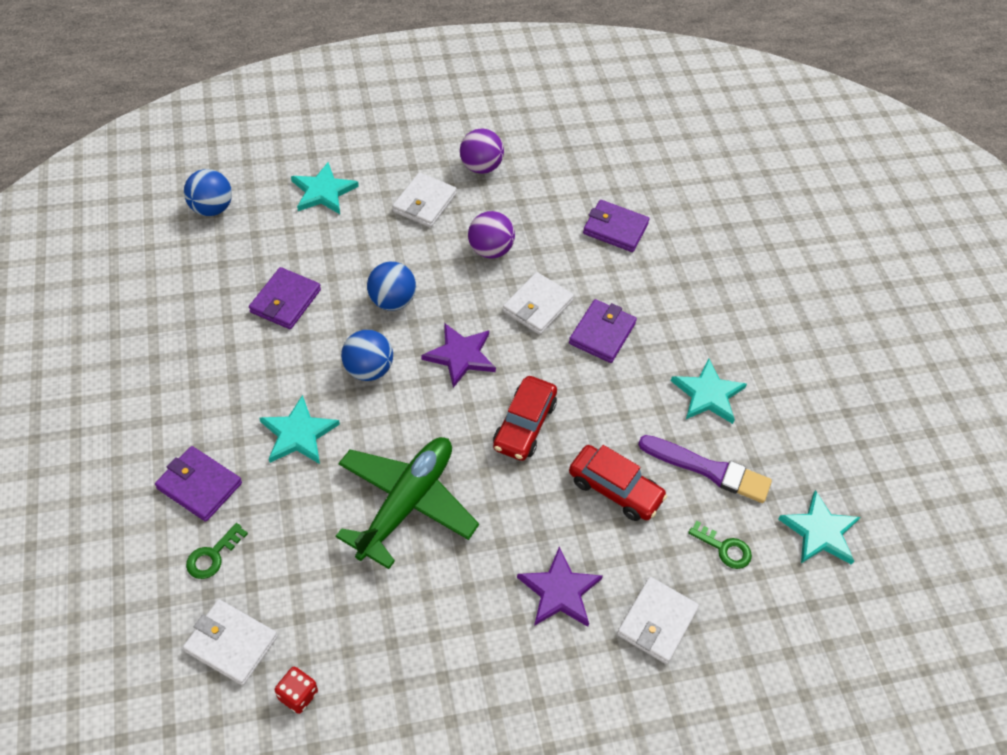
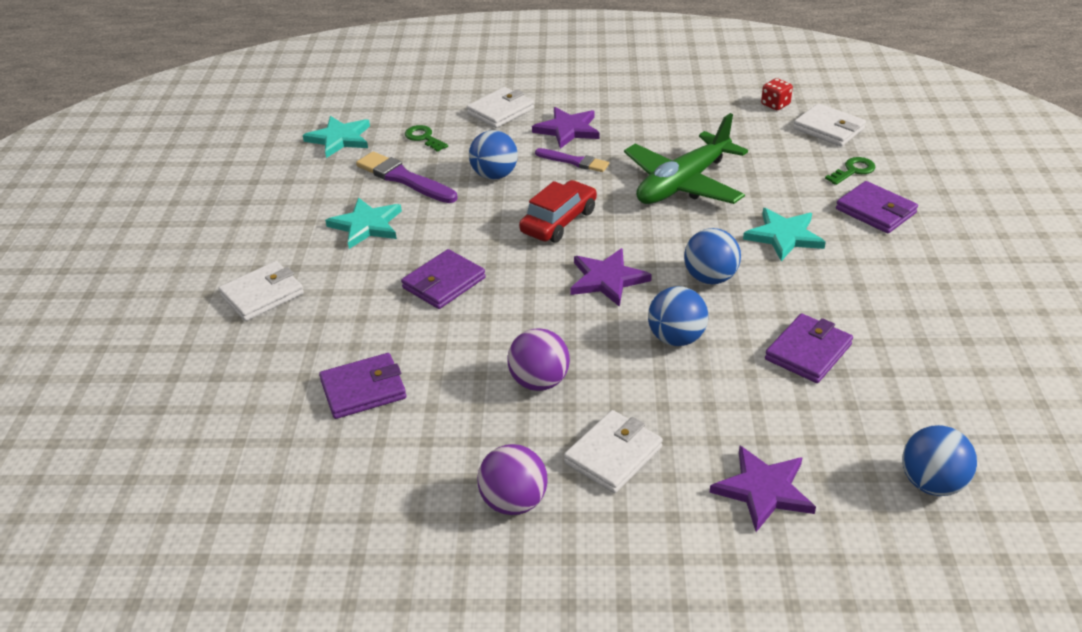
camera: 160 degrees left, 15 degrees down
turquoise star [291,162,359,214] -> purple star [709,446,816,532]
white wallet [503,272,574,335] -> white wallet moved to [219,261,304,321]
red car [569,445,667,521] -> blue ball [469,130,518,179]
purple wallet [583,200,650,252] -> purple wallet turned 60 degrees counterclockwise [319,353,406,419]
none -> purple brush [535,148,609,172]

